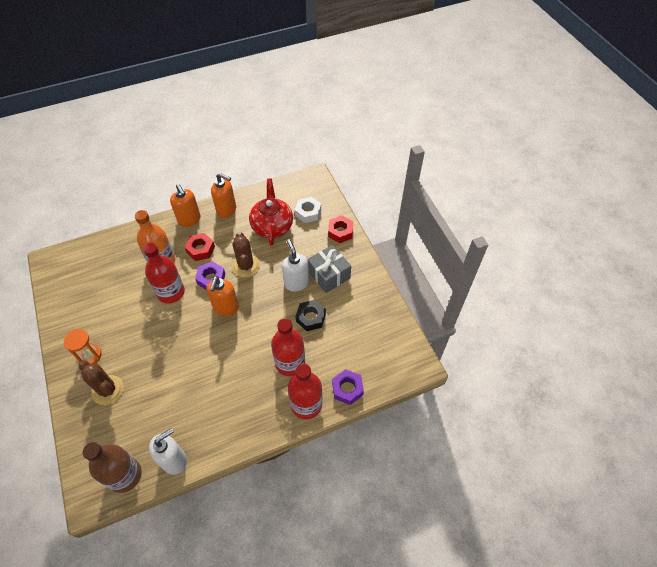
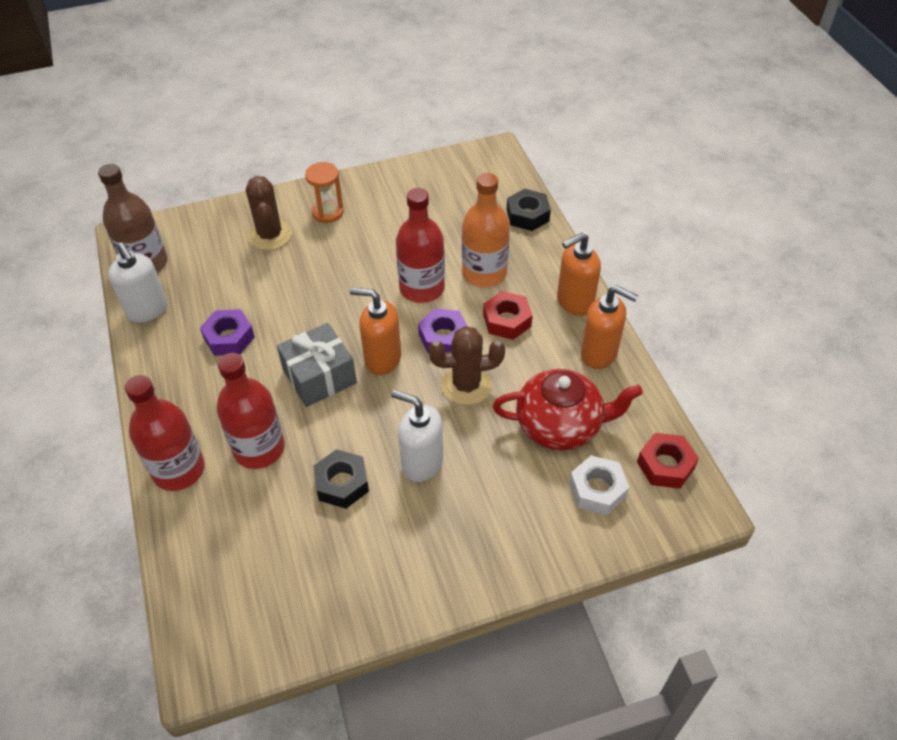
camera: 95 degrees right, 5 degrees down
brown cactus [79,361,124,405] -> brown cactus turned 60 degrees counterclockwise [246,176,292,250]
orange soap dispenser [211,173,236,218] -> orange soap dispenser turned 90 degrees counterclockwise [581,285,638,369]
white soap dispenser [282,239,309,292] -> white soap dispenser turned 135 degrees counterclockwise [391,390,443,482]
grey gift [307,245,351,293] -> grey gift moved to [277,323,357,407]
red nut [328,215,353,243] -> red nut moved to [637,433,699,489]
purple nut [332,369,364,405] -> purple nut moved to [200,309,255,356]
none -> black nut [507,189,551,231]

